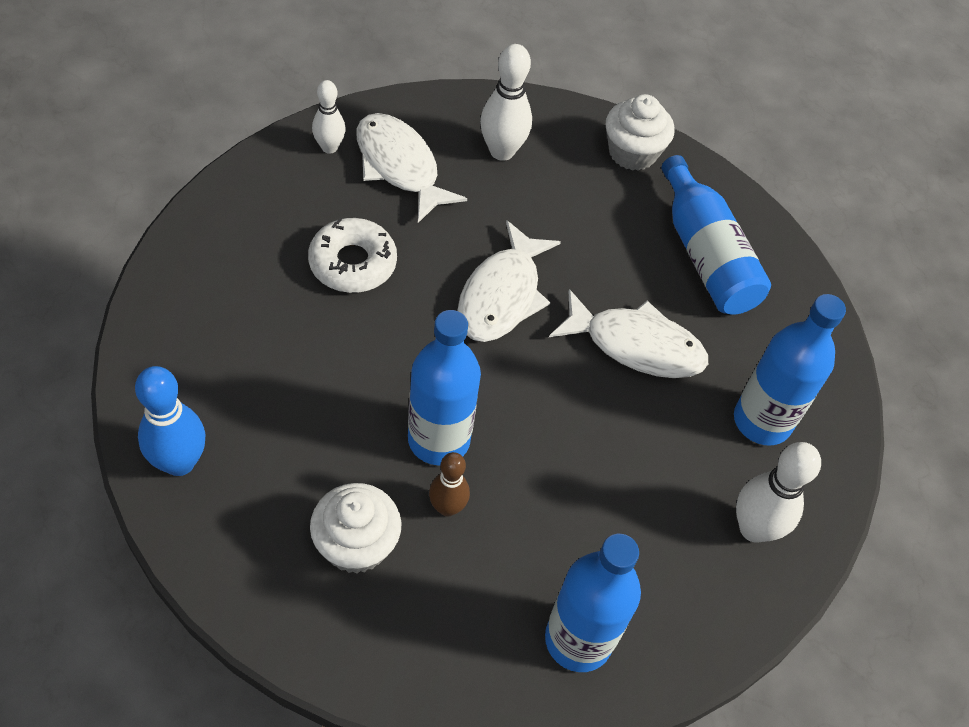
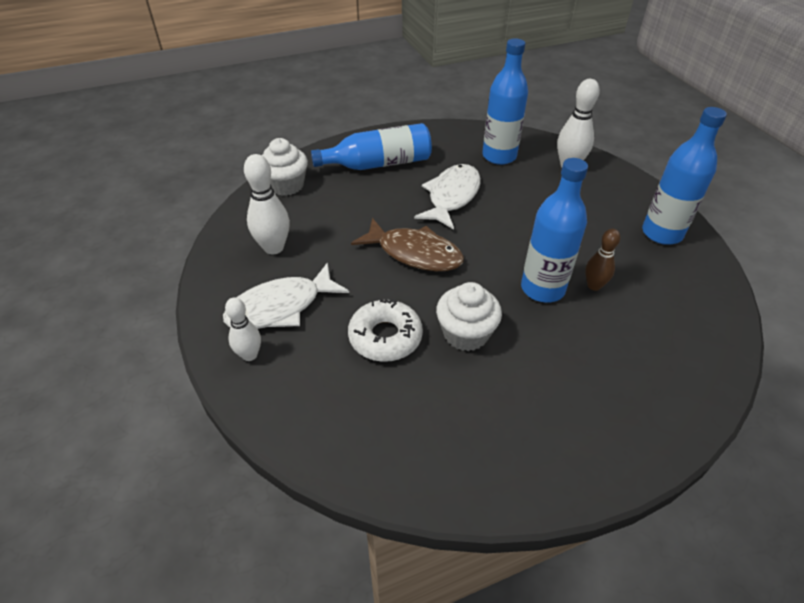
camera: 80 degrees left, 10 degrees down
blue bowling pin [135,366,205,476] -> none
white cupcake [310,483,401,574] -> white cupcake moved to [436,282,502,351]
white fish [458,220,561,342] -> brown fish [351,218,464,271]

